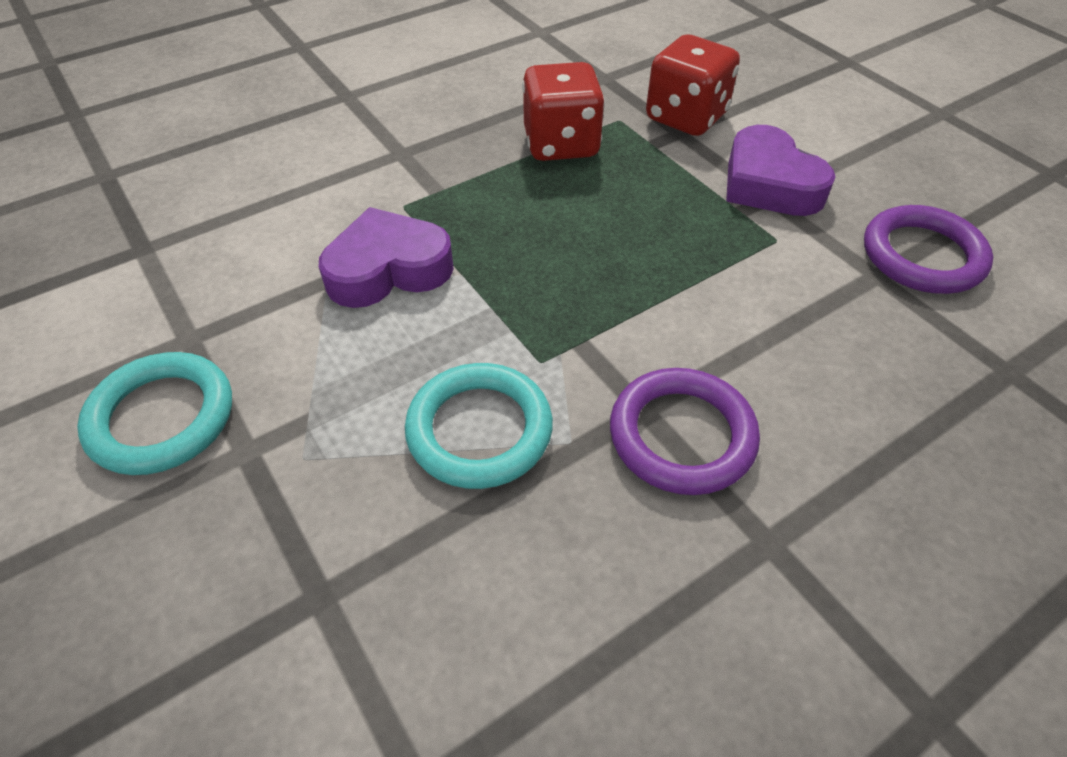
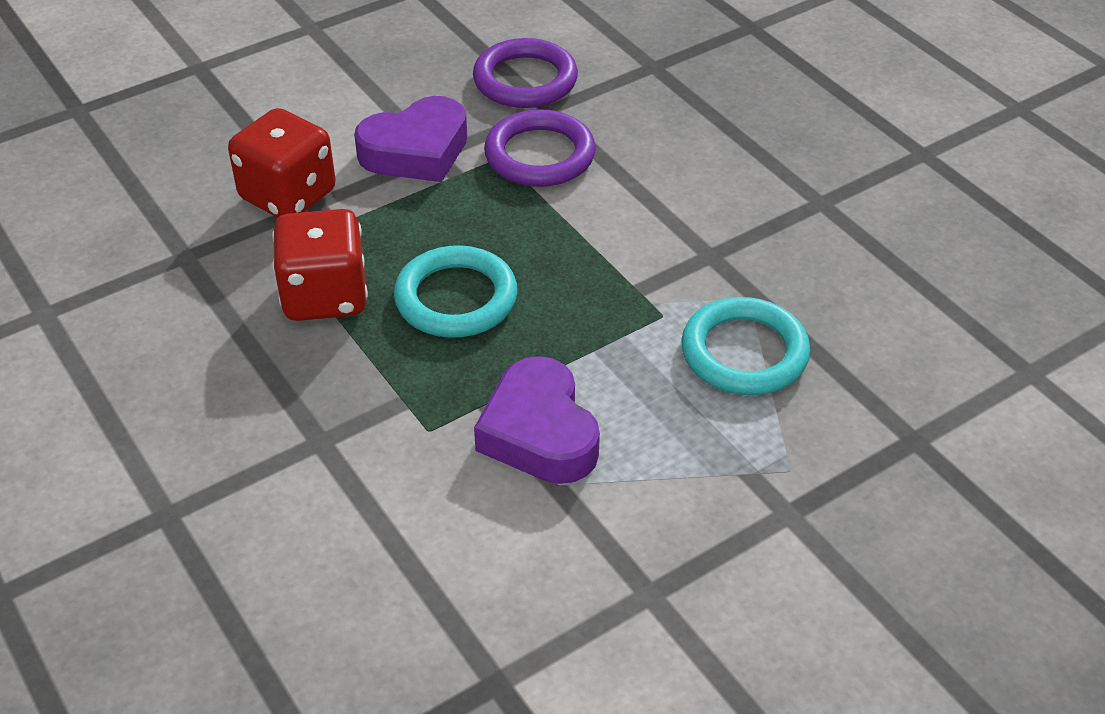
camera: 90 degrees left, 5 degrees down
turquoise ring [77,352,232,475] -> turquoise ring moved to [394,245,518,338]
purple ring [610,368,760,495] -> purple ring moved to [484,109,596,187]

